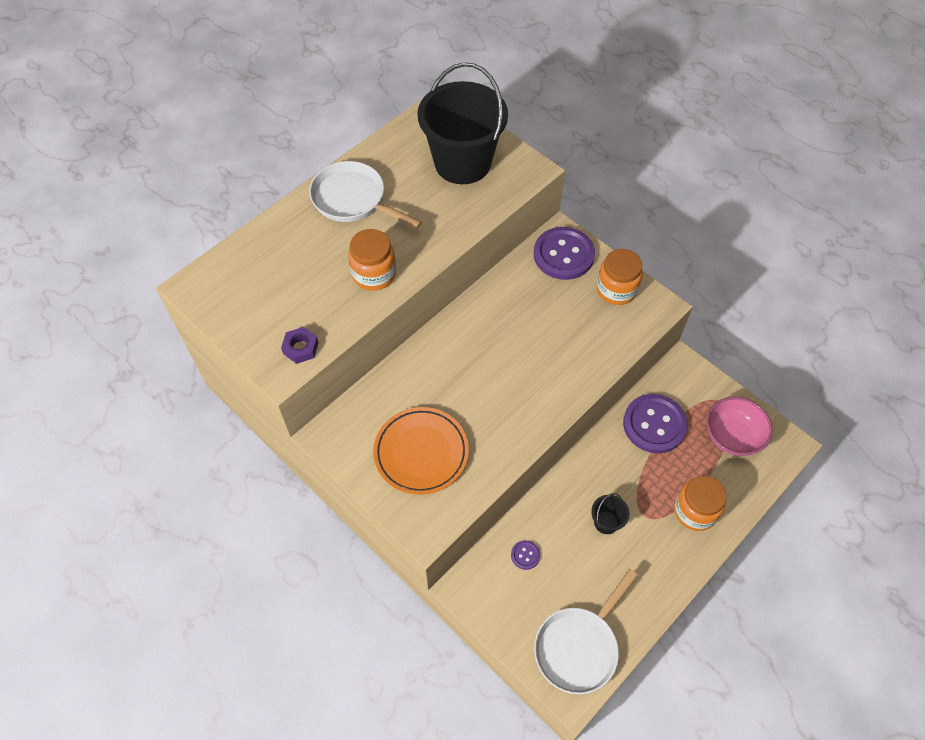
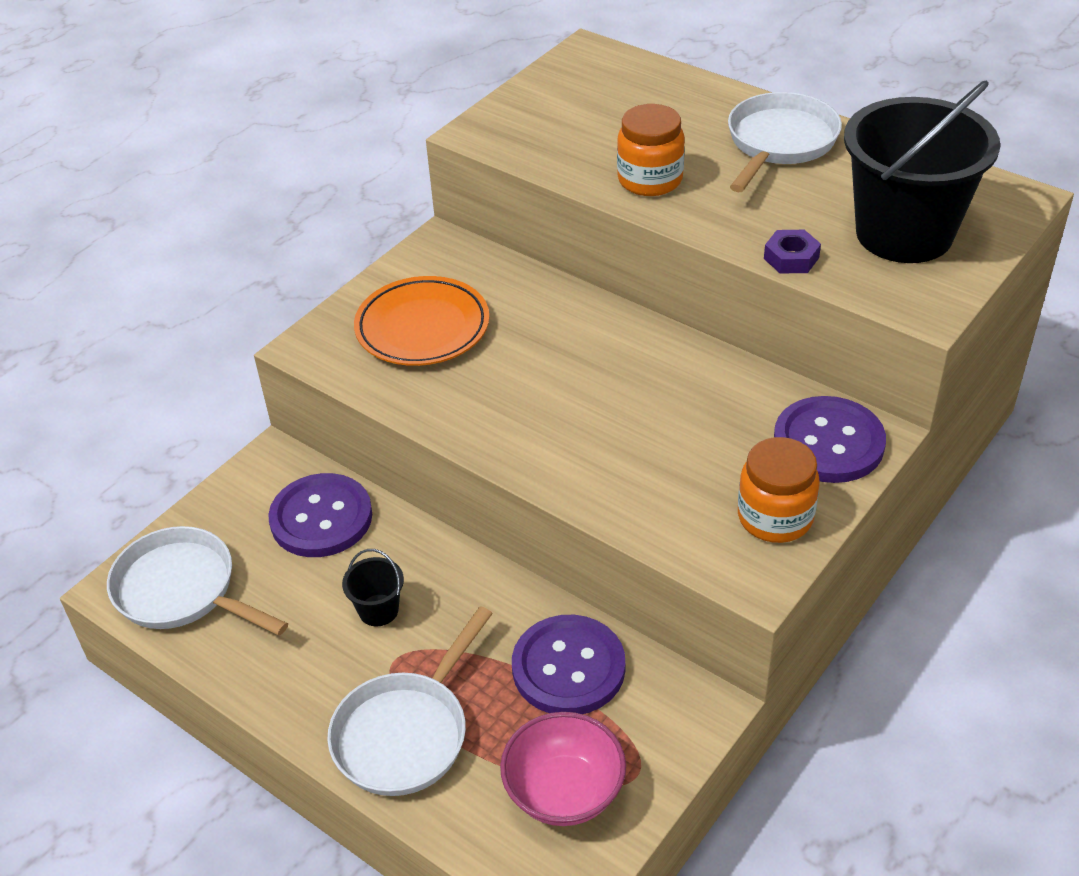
camera: 85 degrees right, 15 degrees down
purple nut [281,327,319,364] -> purple nut moved to [764,230,821,274]
purple button [511,540,540,570] -> purple button [268,473,372,557], size x2.32
orange jar [674,476,727,531] -> white pan [327,606,493,796]

